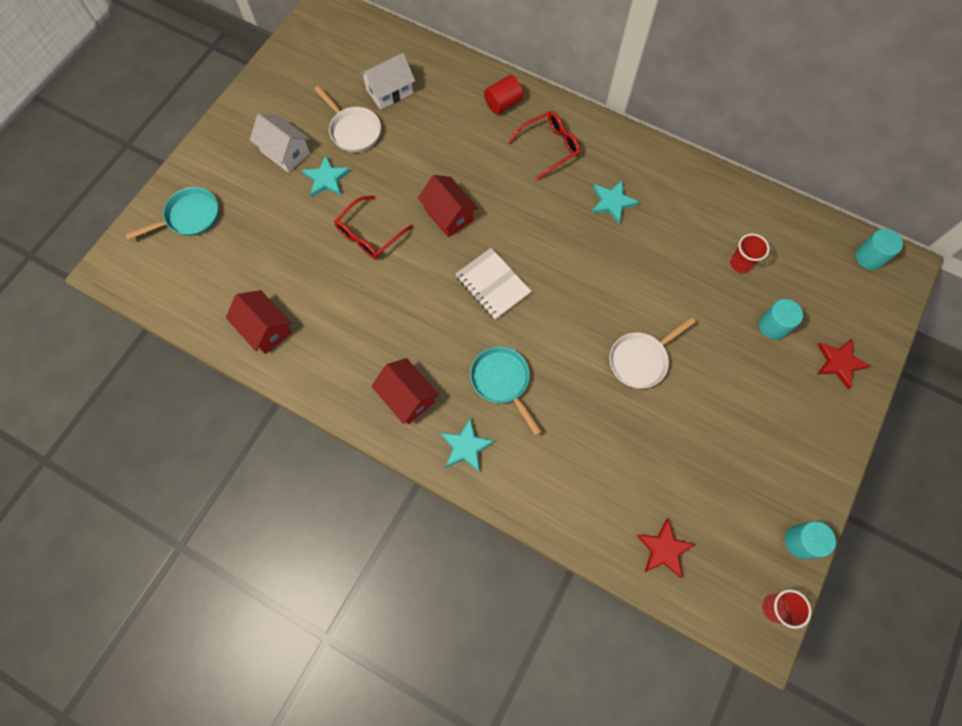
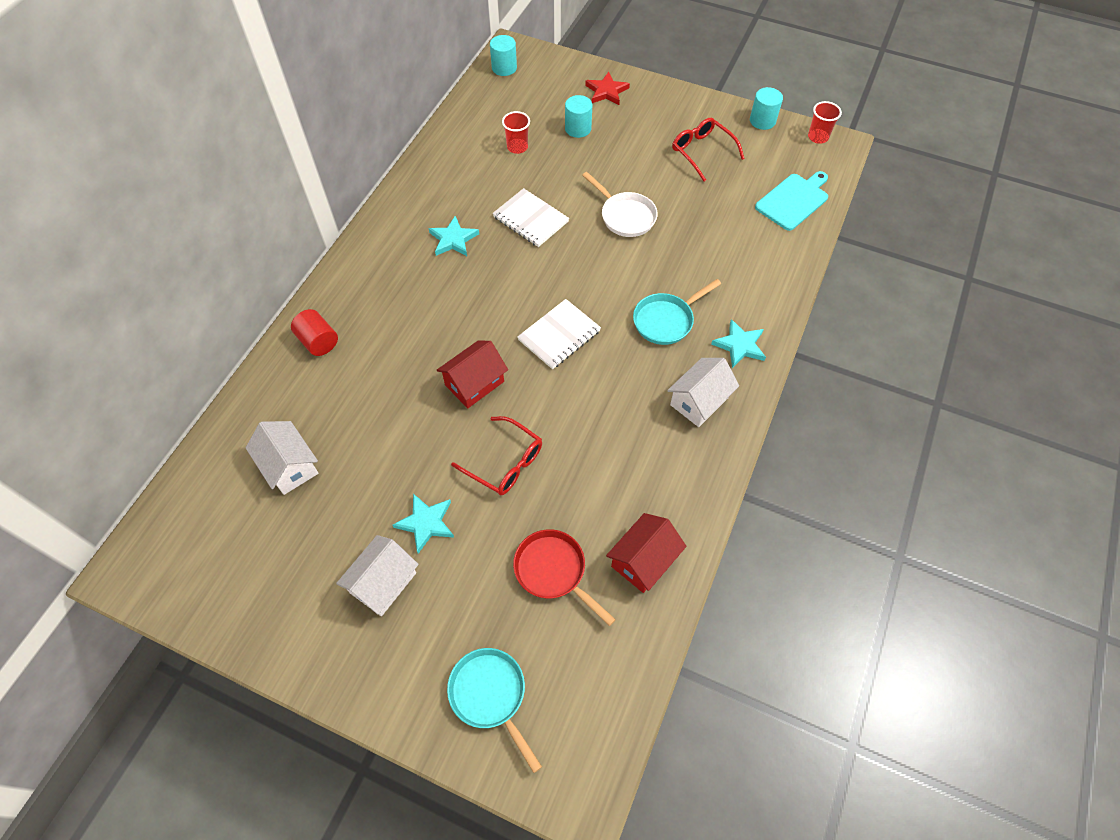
camera: 95 degrees left, 10 degrees down
white pan [314,86,381,152] -> none
red house [371,358,439,424] -> white house [667,358,739,427]
red glasses [508,111,580,180] -> red glasses moved to [672,118,745,182]
red star [636,519,696,578] -> turquoise cutting board [755,171,828,231]
none -> white notebook [493,188,569,247]
none -> red pan [513,529,616,626]

